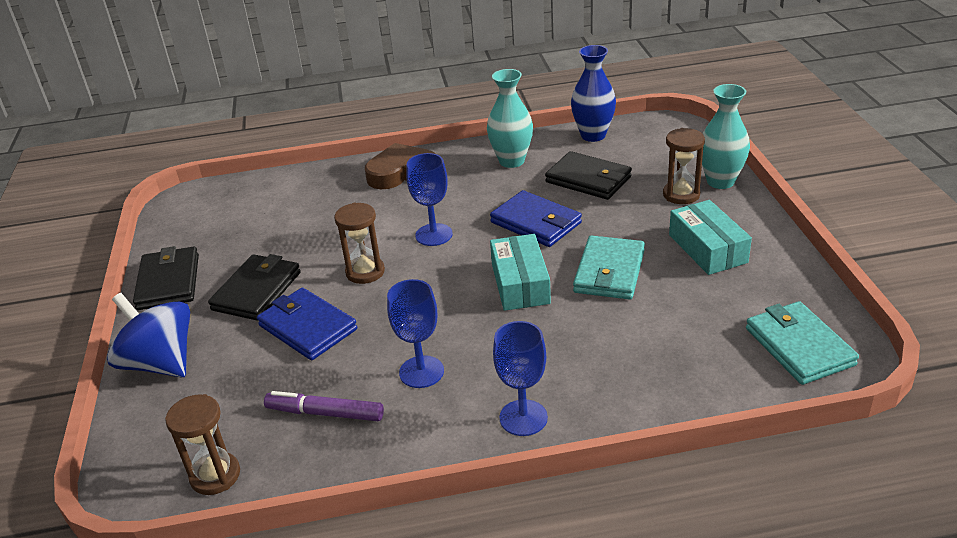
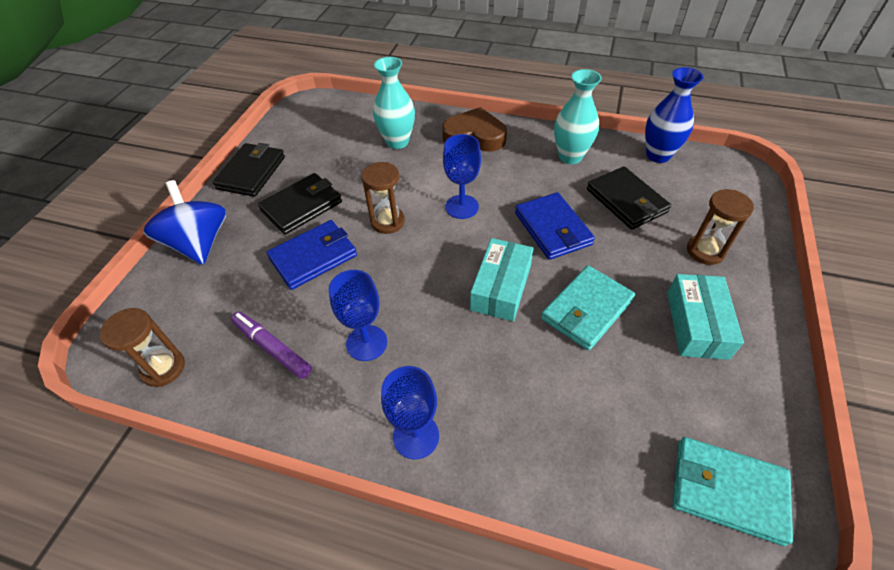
camera: 25 degrees right, 15 degrees up
blue wallet [257,288,357,360] -> blue wallet turned 75 degrees clockwise [267,220,357,290]
turquoise vase [702,84,750,189] -> turquoise vase moved to [373,57,415,149]
turquoise wallet [746,301,859,385] -> turquoise wallet turned 75 degrees counterclockwise [673,437,793,546]

